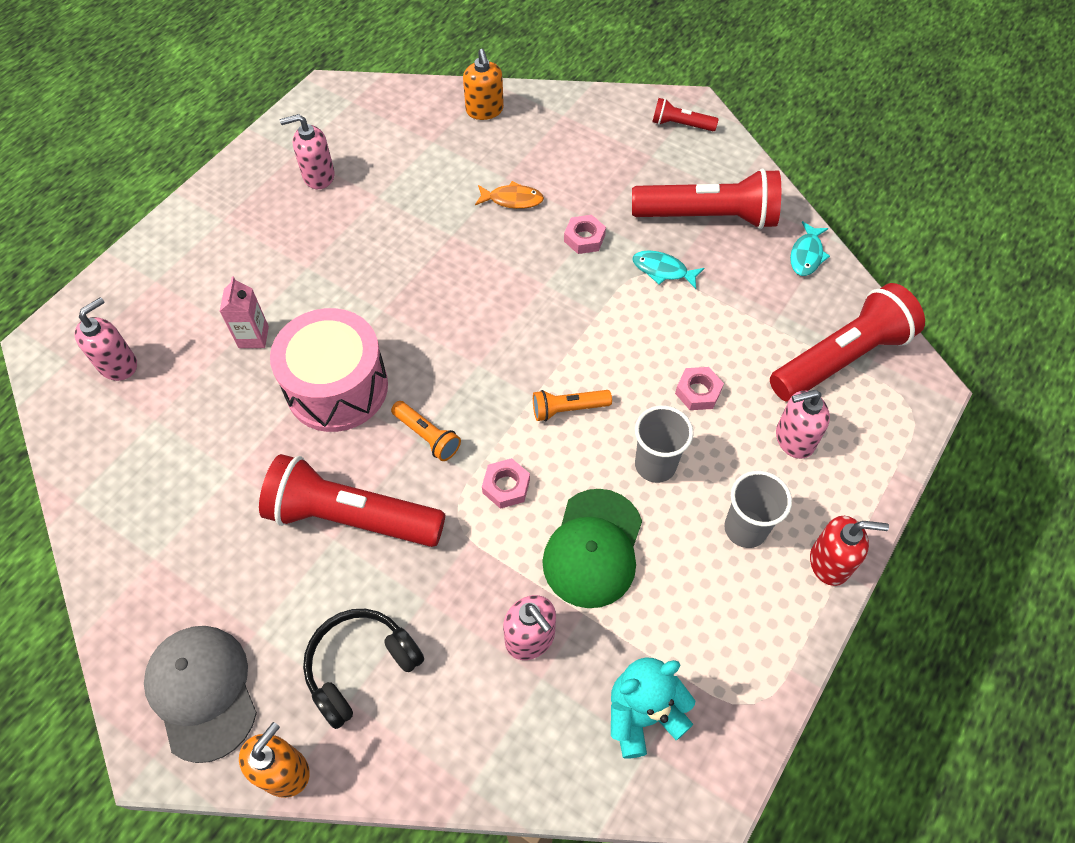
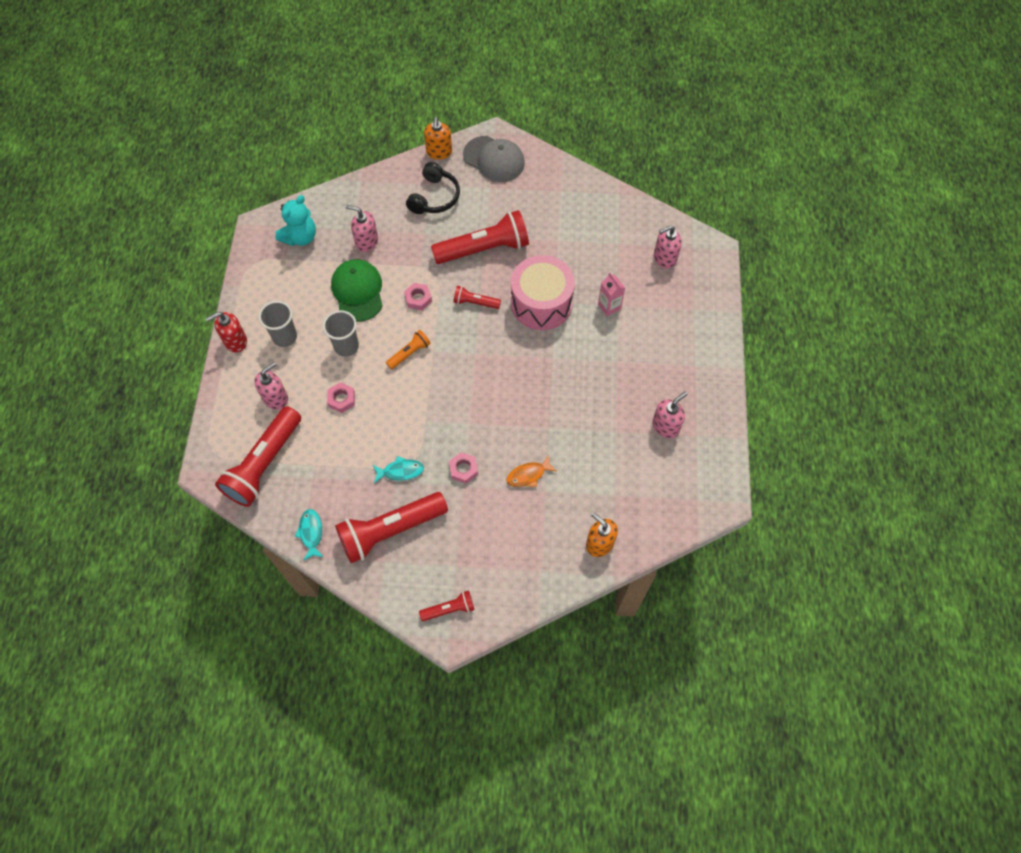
camera: 150 degrees right, 5 degrees up
pink soap dispenser [75,297,137,381] -> pink soap dispenser turned 60 degrees clockwise [654,225,682,269]
orange flashlight [391,401,461,461] -> red flashlight [453,286,501,309]

